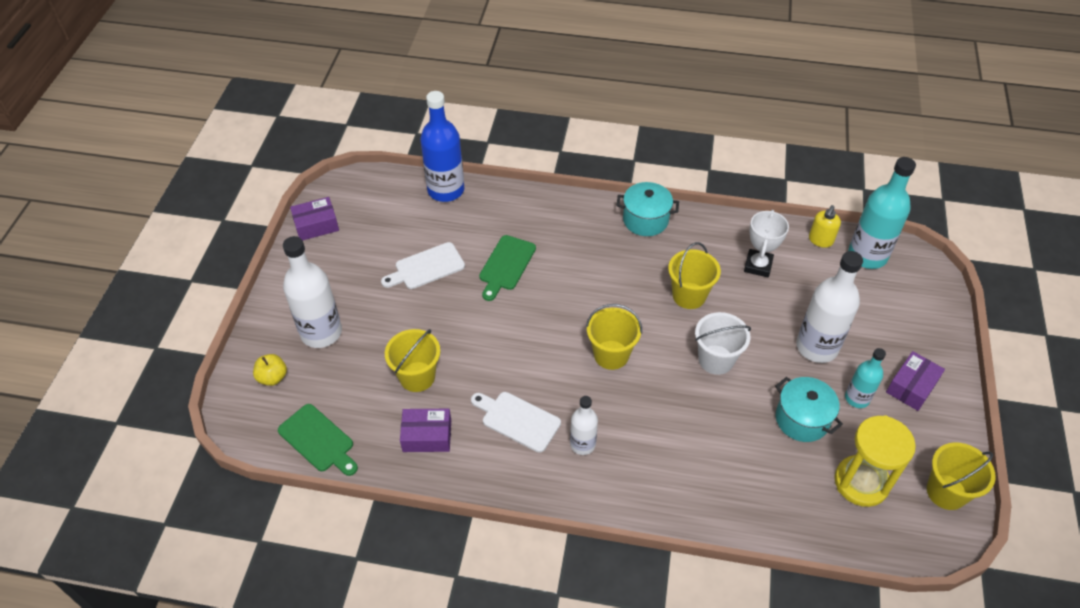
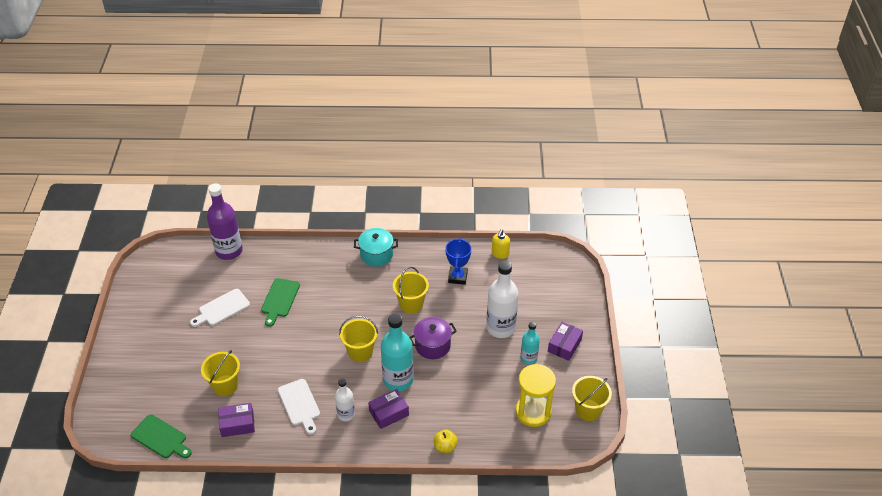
camera: 10 degrees left, 5 degrees down
yellow apple [253,354,287,386] -> yellow apple moved to [433,429,458,453]
white bottle [283,236,342,348] -> none
purple box [290,197,339,240] -> purple box moved to [368,389,409,429]
blue bottle [420,91,464,202] -> purple bottle [207,183,243,260]
white cutting board [471,392,561,453] -> white cutting board turned 135 degrees counterclockwise [278,379,320,435]
white bucket [695,312,751,375] -> purple pot [409,317,457,359]
white trophy [744,210,789,277] -> blue trophy [445,238,472,285]
turquoise pot [775,377,843,442] -> none
turquoise bottle [848,157,916,269] -> turquoise bottle moved to [381,313,414,391]

